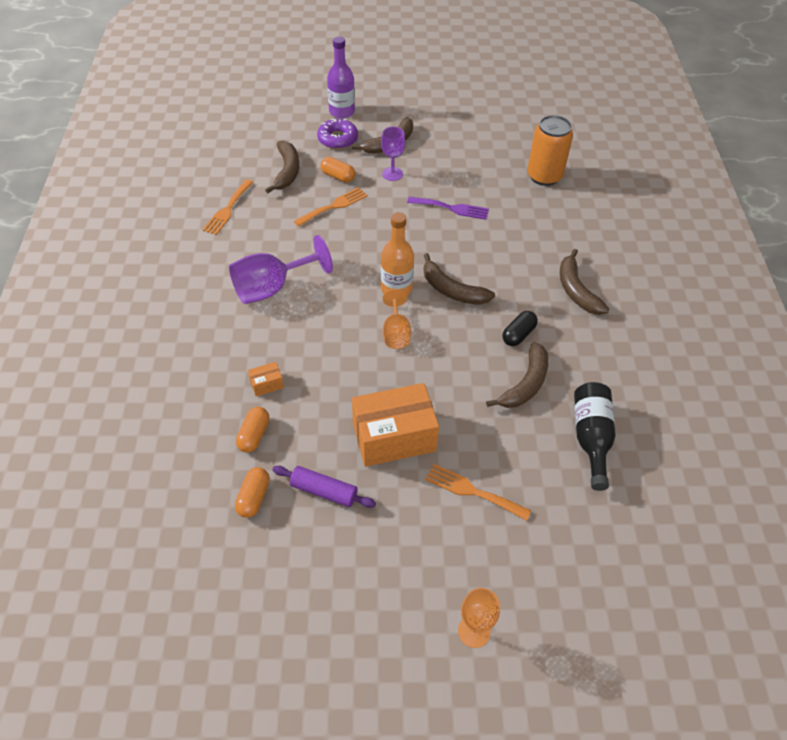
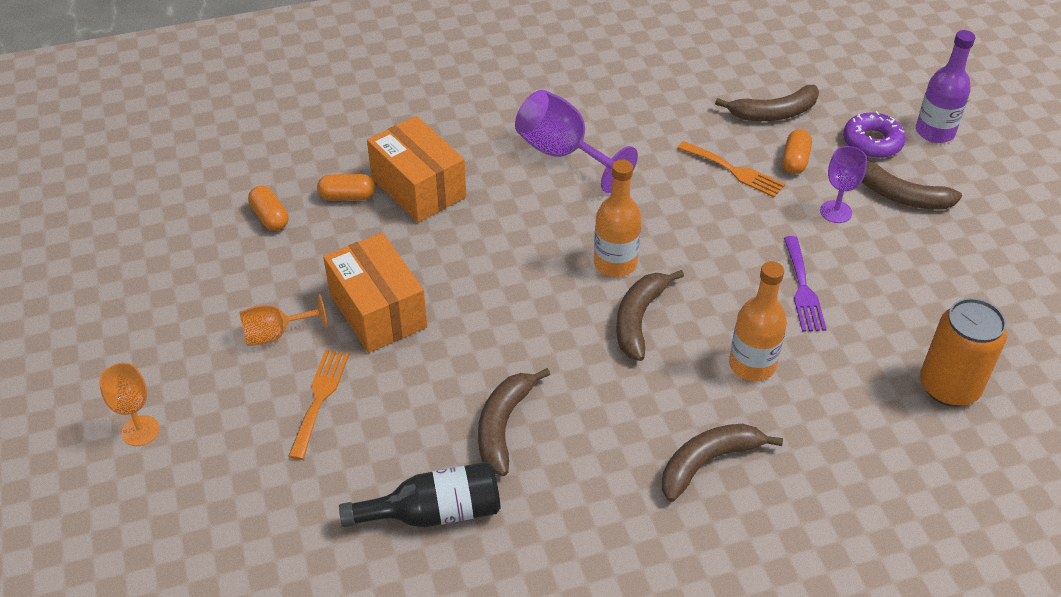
camera: 75 degrees right, 5 degrees down
orange fork [203,179,253,235] -> none
orange capsule [235,467,270,518] -> orange capsule turned 60 degrees clockwise [248,186,288,231]
orange box [248,362,284,396] -> orange box [367,116,467,223], size x2.40
purple rolling pin [273,466,376,508] -> none
orange goblet [383,289,411,349] -> orange goblet moved to [239,294,328,346]
brown banana [486,342,549,408] -> brown banana turned 90 degrees clockwise [478,368,550,476]
black capsule [502,311,538,346] -> none
none -> orange bottle [729,261,787,381]

